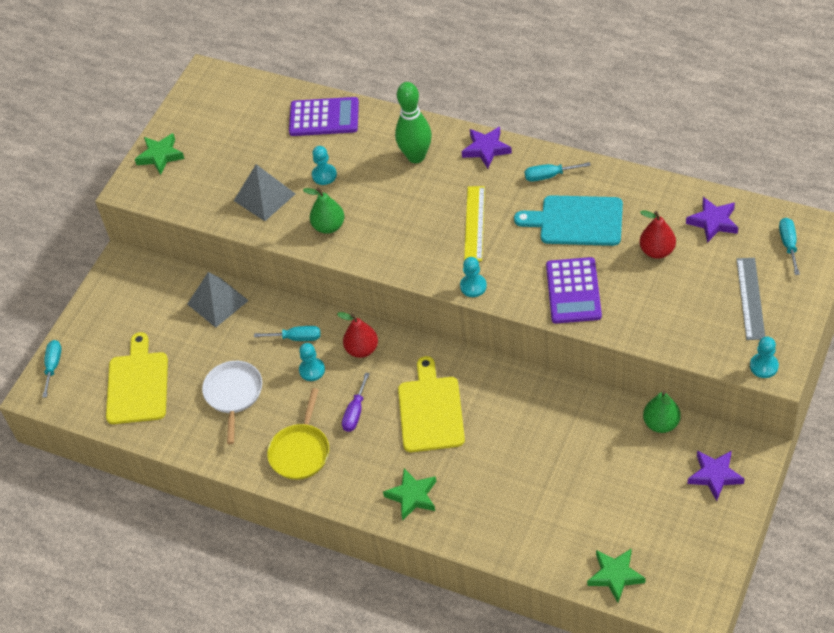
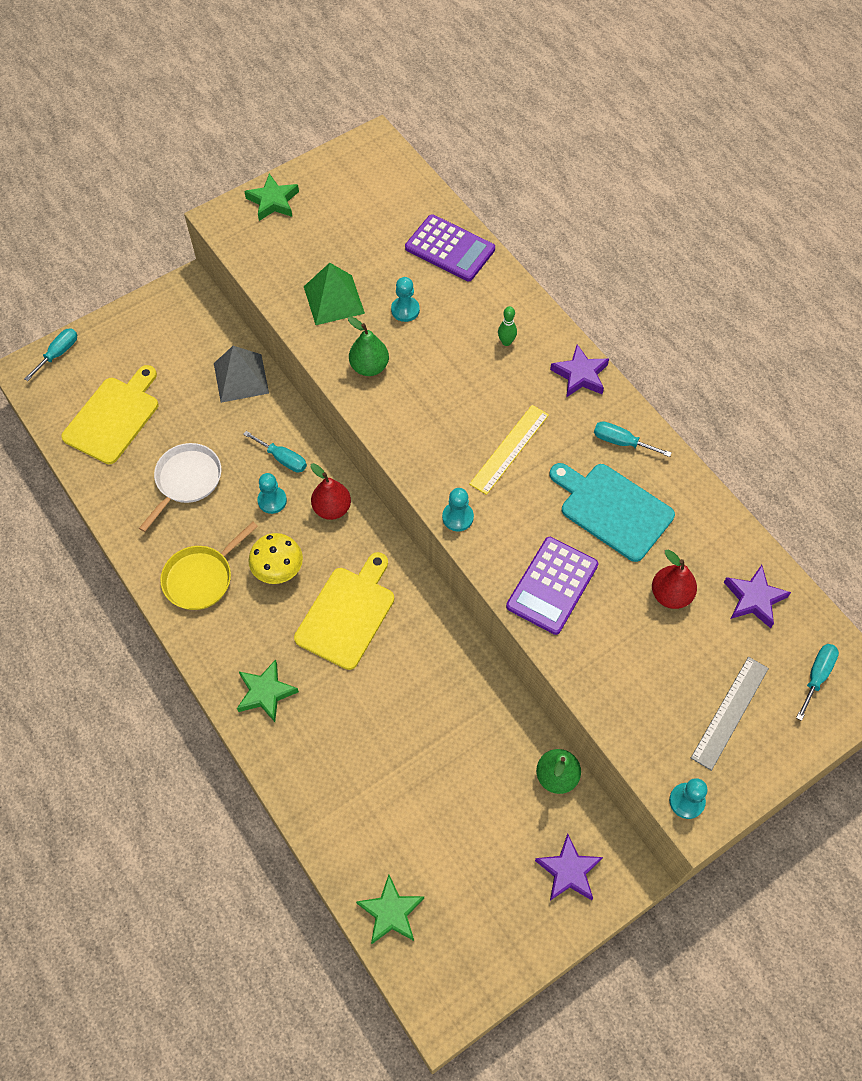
camera: 25 degrees right, 10 degrees up
grey pyramid [234,164,295,221] -> green pyramid [304,263,365,325]
purple screwdriver [342,373,370,432] -> yellow mushroom [248,533,303,584]
green bowling pin [395,82,432,163] -> green bowling pin [498,306,517,346], size x0.46

